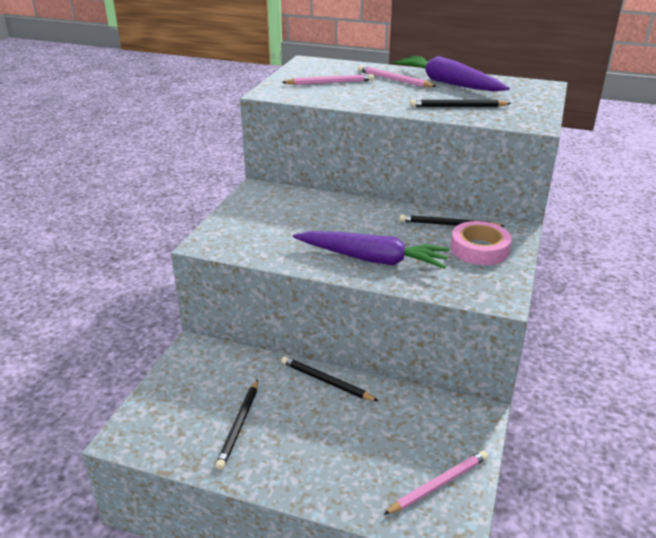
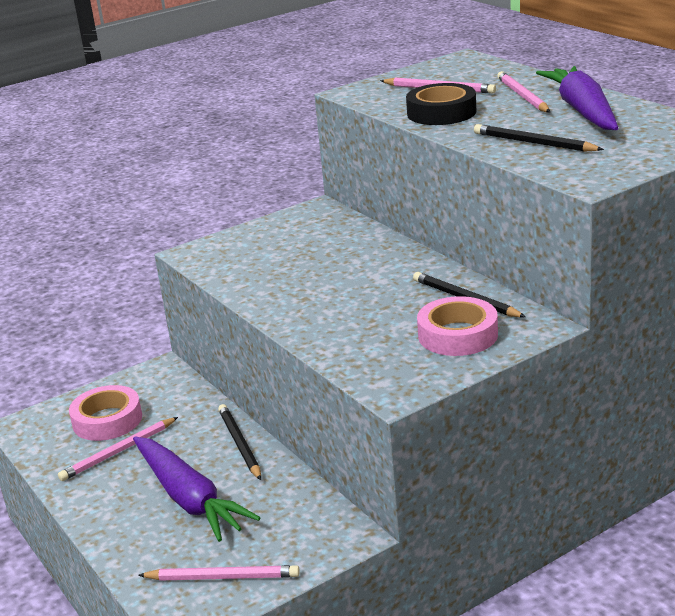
camera: 40 degrees right, 5 degrees down
black pencil [216,379,258,470] -> pink pencil [58,417,178,481]
purple carrot [293,231,450,269] -> purple carrot moved to [133,437,260,542]
none -> pink tape [69,385,142,441]
none -> black tape [406,83,476,125]

